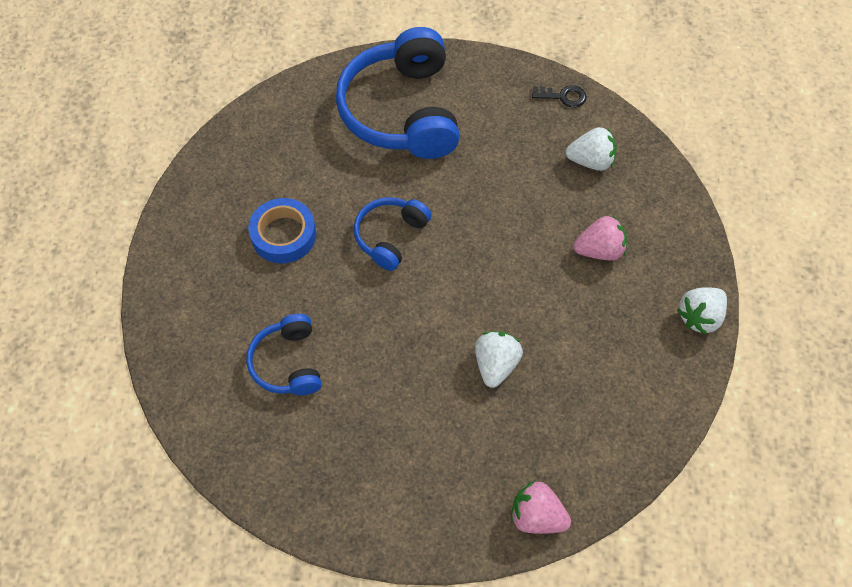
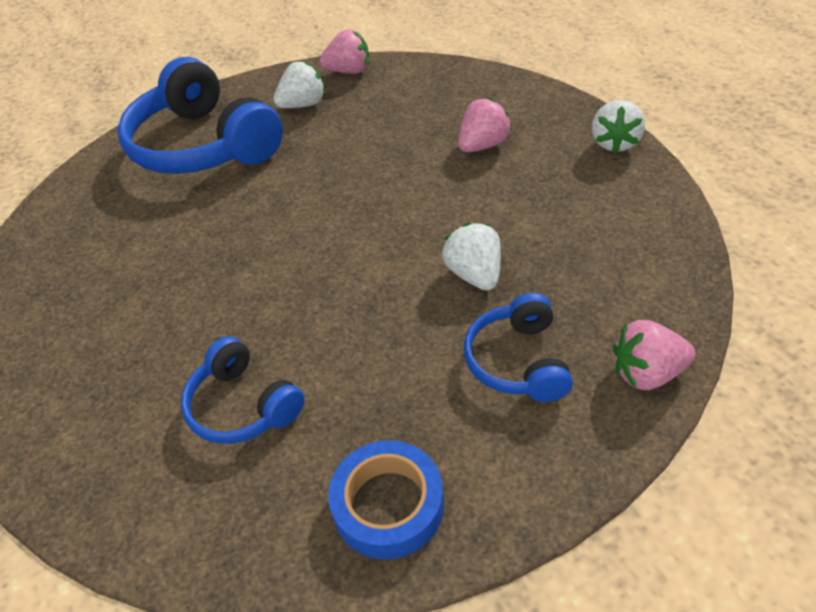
camera: 30 degrees left, 15 degrees down
blue tape [248,198,316,263] -> blue tape moved to [328,440,444,560]
blue headphones [354,197,432,271] -> blue headphones moved to [464,293,573,402]
black key [532,85,587,107] -> pink strawberry [320,29,369,74]
white strawberry [566,127,617,171] -> white strawberry moved to [273,61,325,108]

